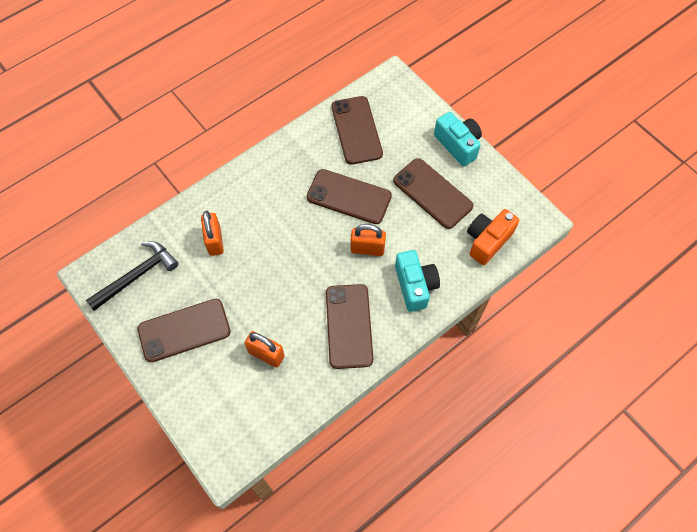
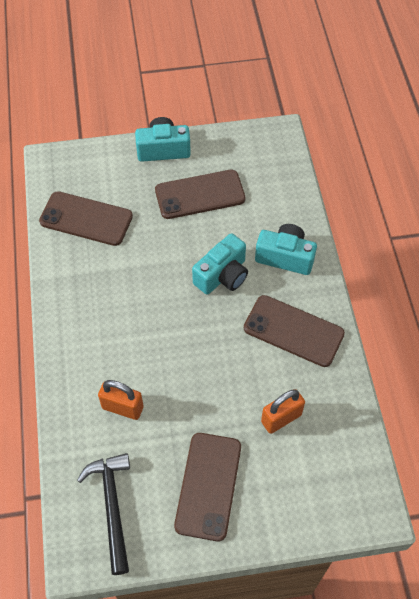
camera: 60 degrees left, 5 degrees down
brown phone [307,169,392,224] -> none
orange padlock [350,224,386,256] -> turquoise camera [192,233,248,295]
orange camera [467,209,519,265] -> none

